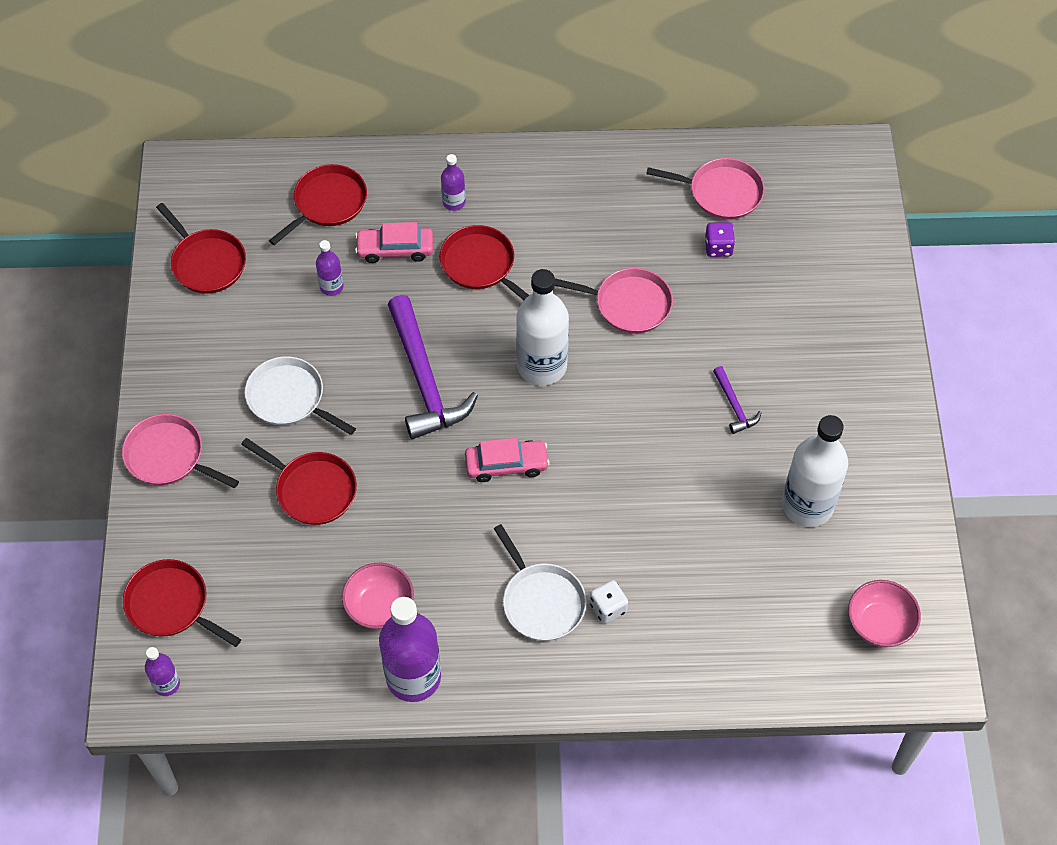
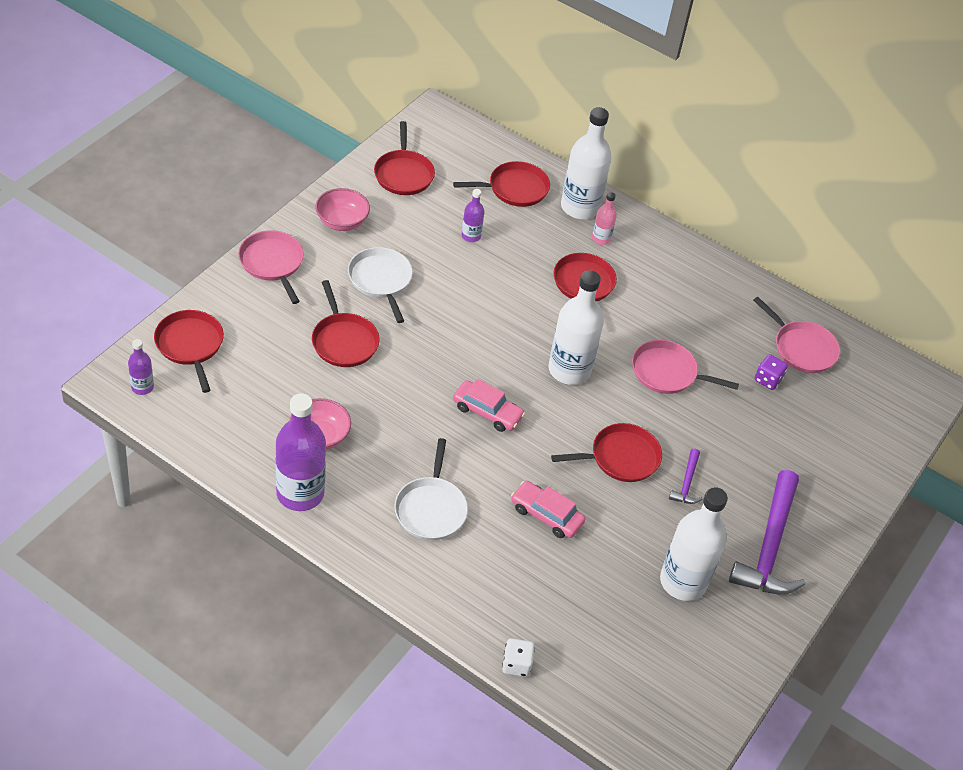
camera: 30 degrees right, 10 degrees down
pink car [355,222,433,263] -> pink car moved to [511,481,585,538]
purple hammer [388,295,478,439] -> purple hammer moved to [729,470,805,594]
purple bottle [441,154,466,211] -> pink bottle [592,192,617,245]
pink pan [555,268,673,333] -> pink pan turned 150 degrees clockwise [632,340,739,394]
white dice [590,580,628,624] -> white dice moved to [502,638,535,677]
pink bowl [848,580,921,647] -> pink bowl moved to [315,188,370,231]
none -> red pan [551,423,662,482]
none -> white bottle [561,107,611,219]

